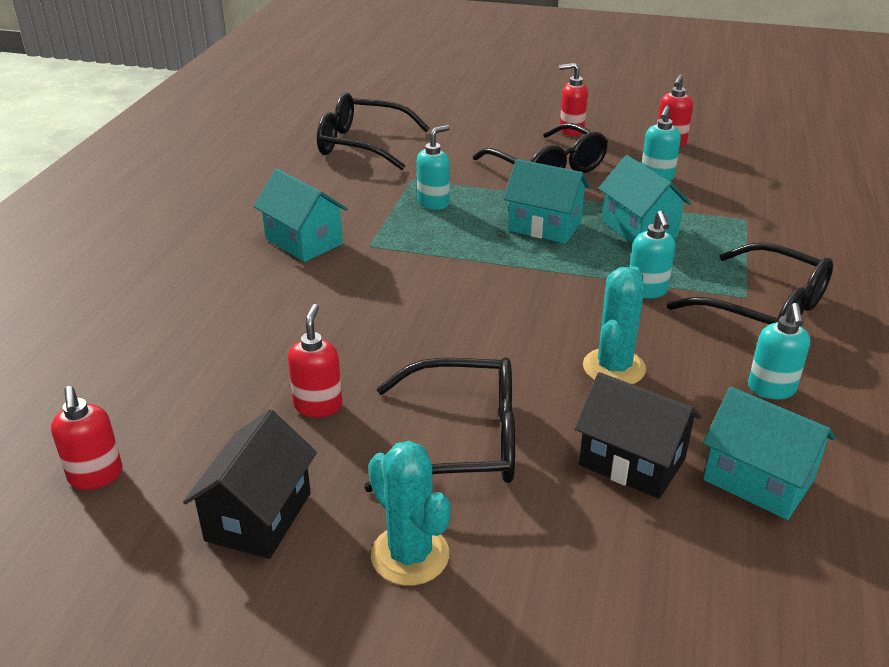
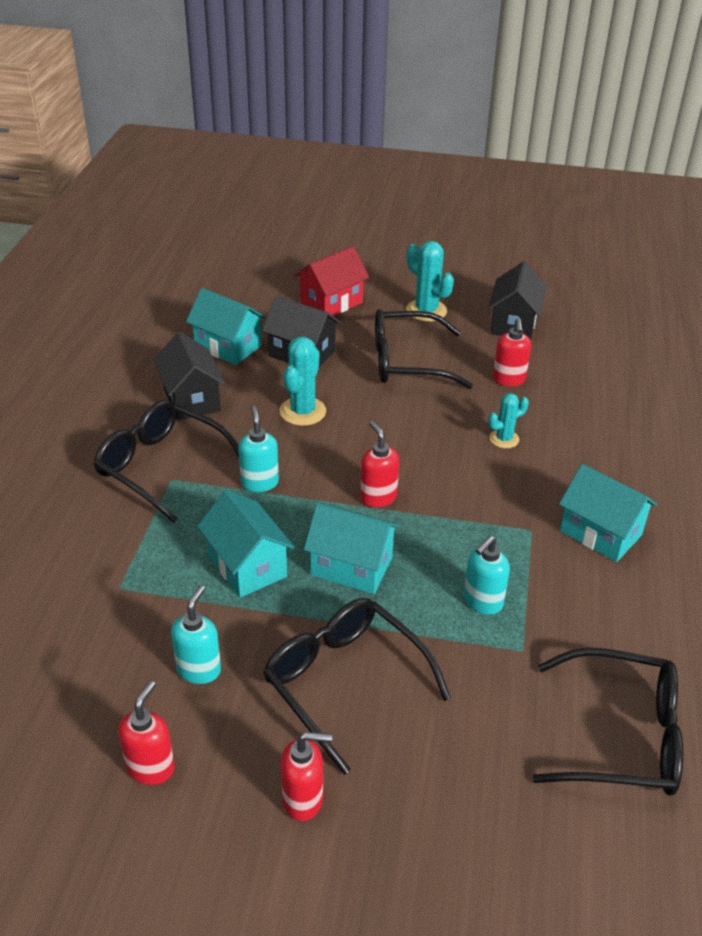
camera: 175 degrees right, 5 degrees up
red soap dispenser [51,386,123,490] -> red soap dispenser moved to [360,421,399,508]
turquoise soap dispenser [748,303,810,399] -> black house [154,332,225,420]
none -> red house [294,246,369,316]
none -> turquoise cactus [488,393,529,448]

